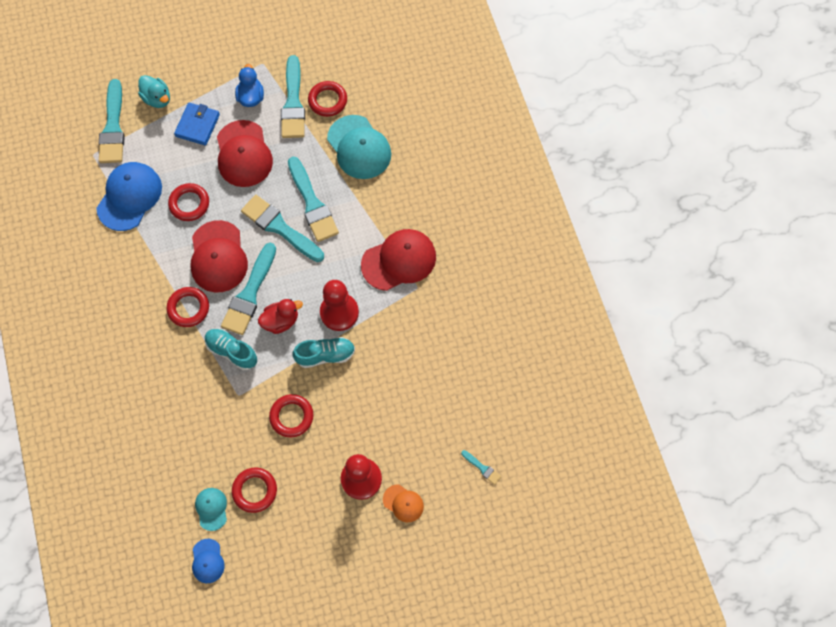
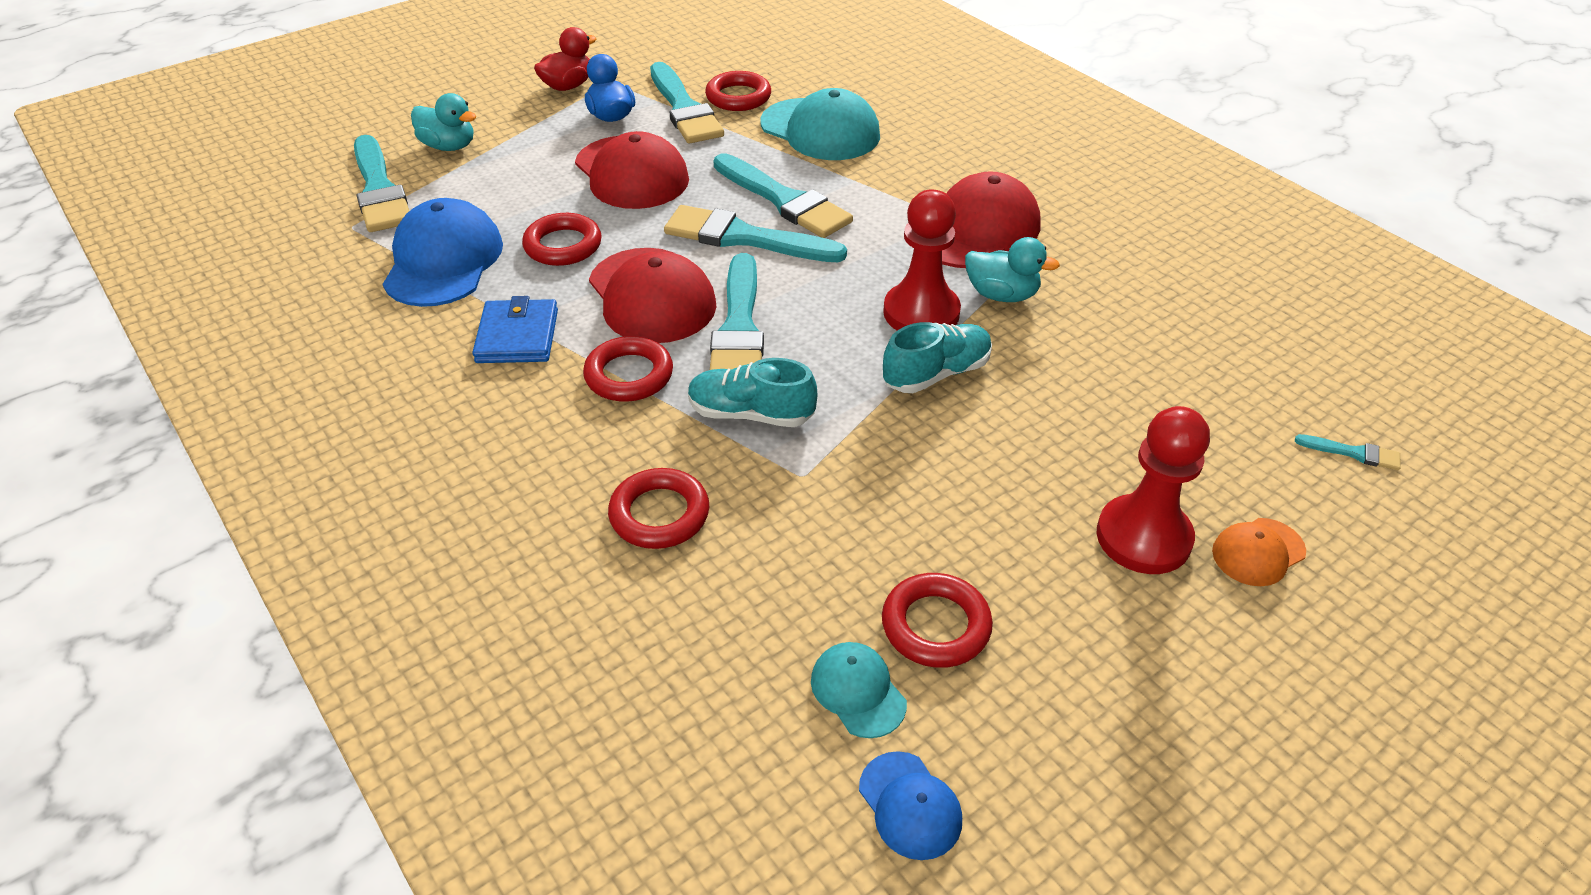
camera: 20 degrees left, 25 degrees down
blue wallet [174,103,220,146] -> blue wallet moved to [472,296,558,363]
red duck [258,299,303,334] -> red duck moved to [534,27,597,91]
red ring [269,394,313,437] -> red ring moved to [608,468,709,549]
orange cap [383,484,424,522] -> orange cap turned 135 degrees clockwise [1212,518,1306,586]
none -> turquoise duck [965,237,1060,302]

